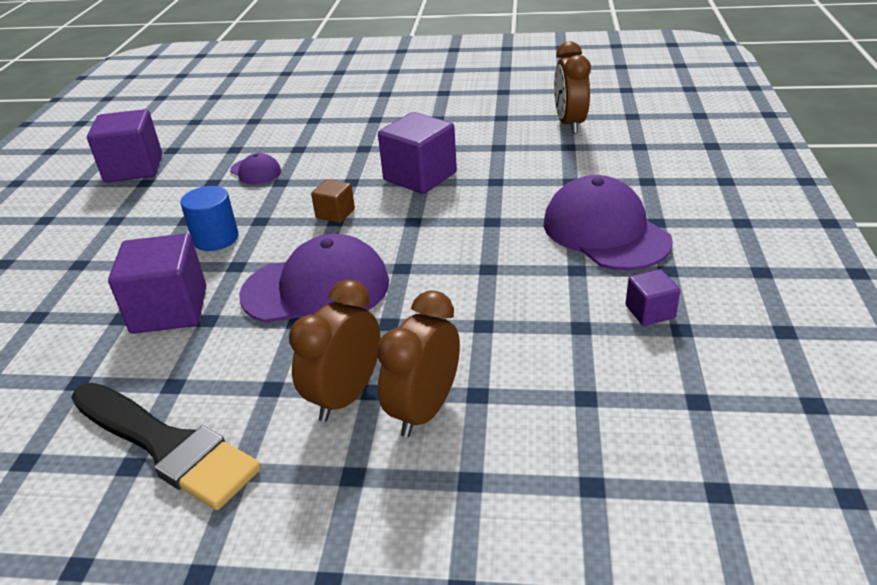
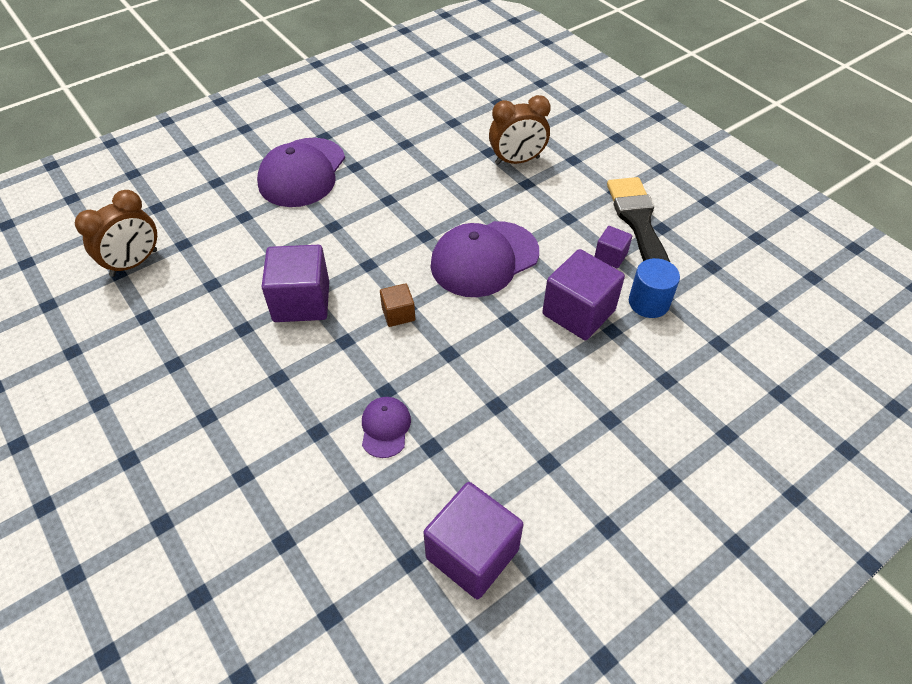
camera: 135 degrees left, 15 degrees up
blue cylinder [180,186,239,251] -> blue cylinder moved to [629,258,680,318]
purple cap [239,234,389,323] -> purple cap turned 75 degrees counterclockwise [430,221,539,297]
brown clock [289,279,380,422] -> none
purple cube [625,269,680,326] -> purple cube moved to [594,226,632,268]

